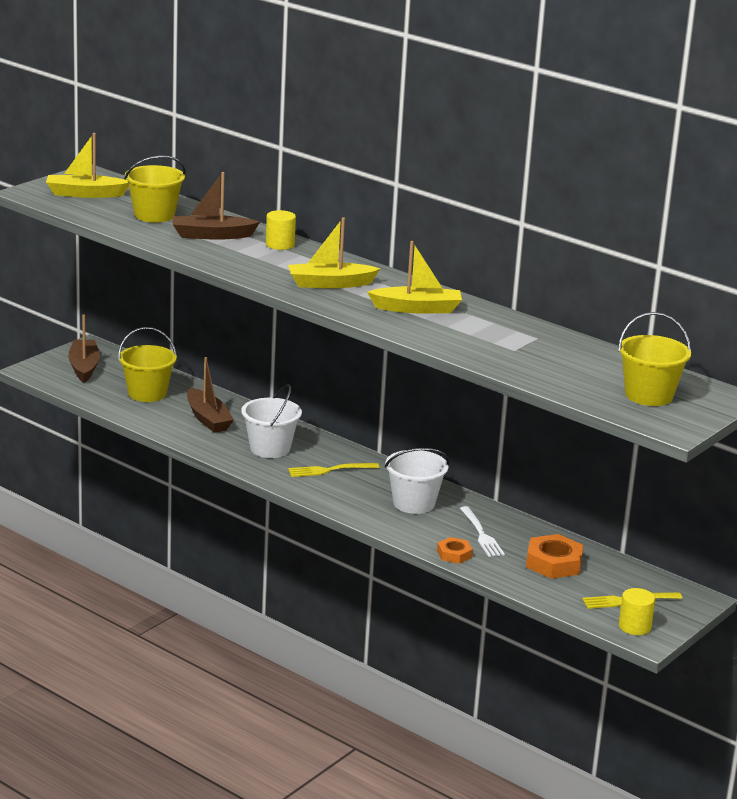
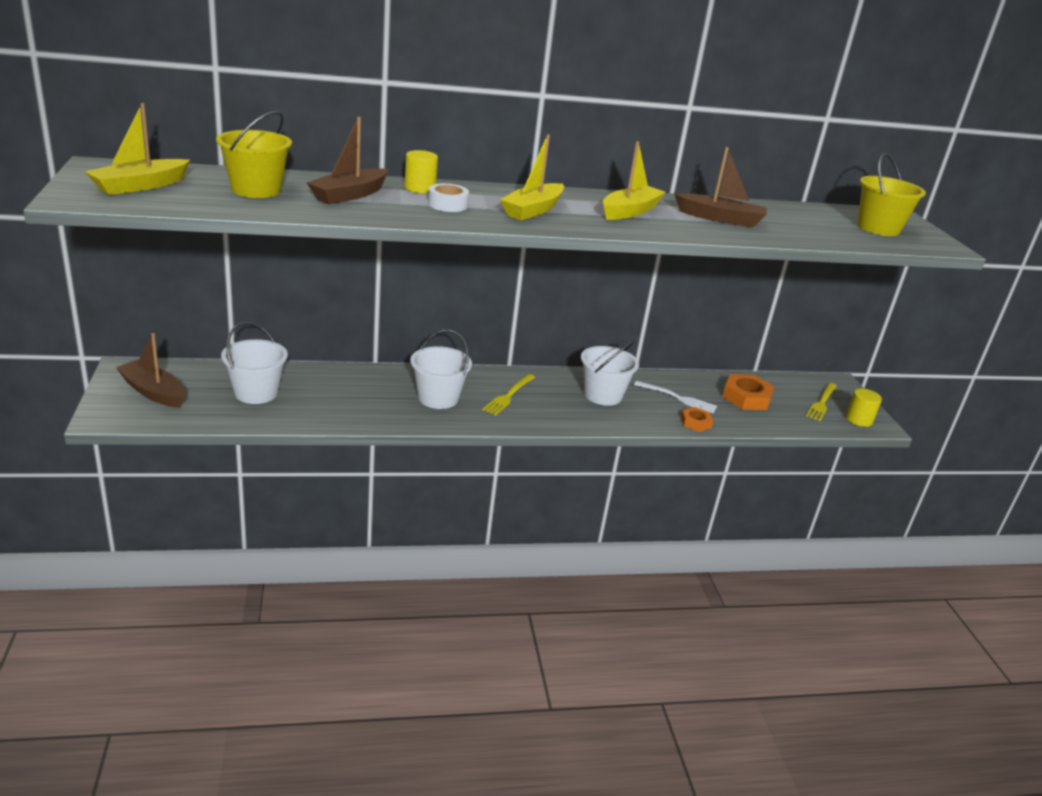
camera: 50 degrees left, 5 degrees up
yellow bucket [118,327,177,402] -> white bucket [221,322,288,404]
brown boat [187,357,234,433] -> brown boat moved to [674,147,767,227]
none -> white tape [428,183,469,212]

